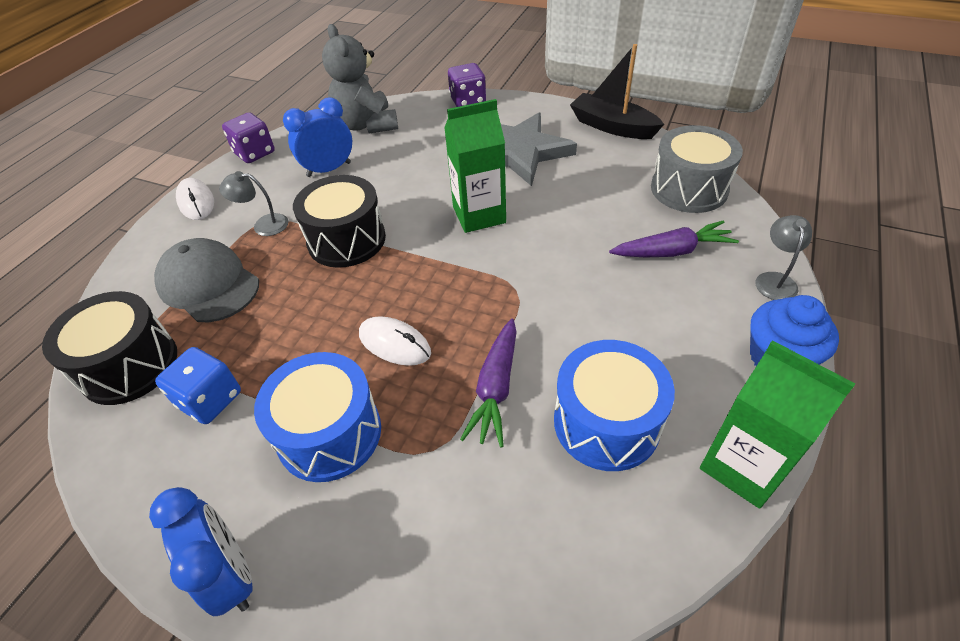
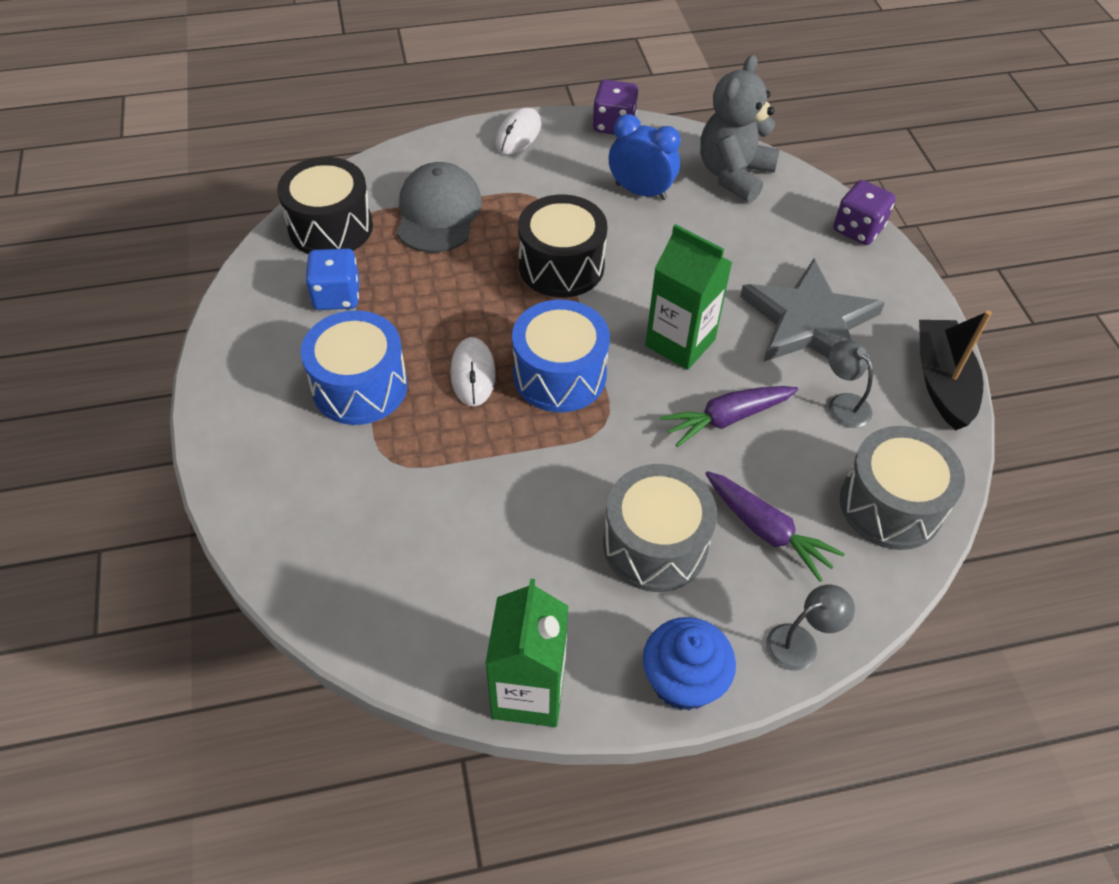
camera: 50 degrees right, 5 degrees up
blue clock [149,487,253,616] -> none
grey lamp [219,171,288,236] -> grey lamp moved to [828,341,873,428]
purple carrot [460,319,517,447] -> purple carrot moved to [660,386,799,447]
blue drum [554,340,675,471] -> blue drum moved to [512,300,610,412]
none -> grey drum [603,464,717,592]

